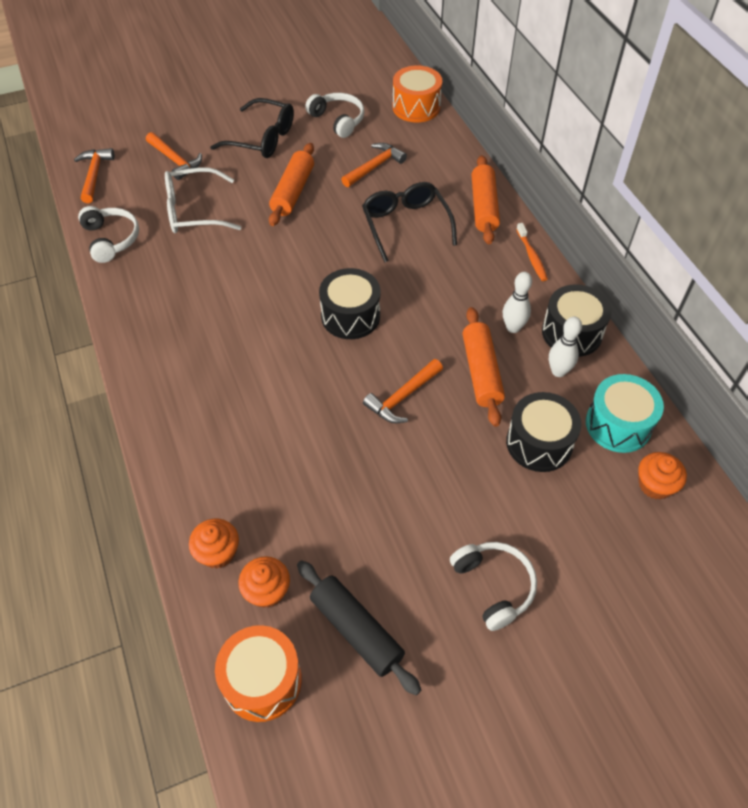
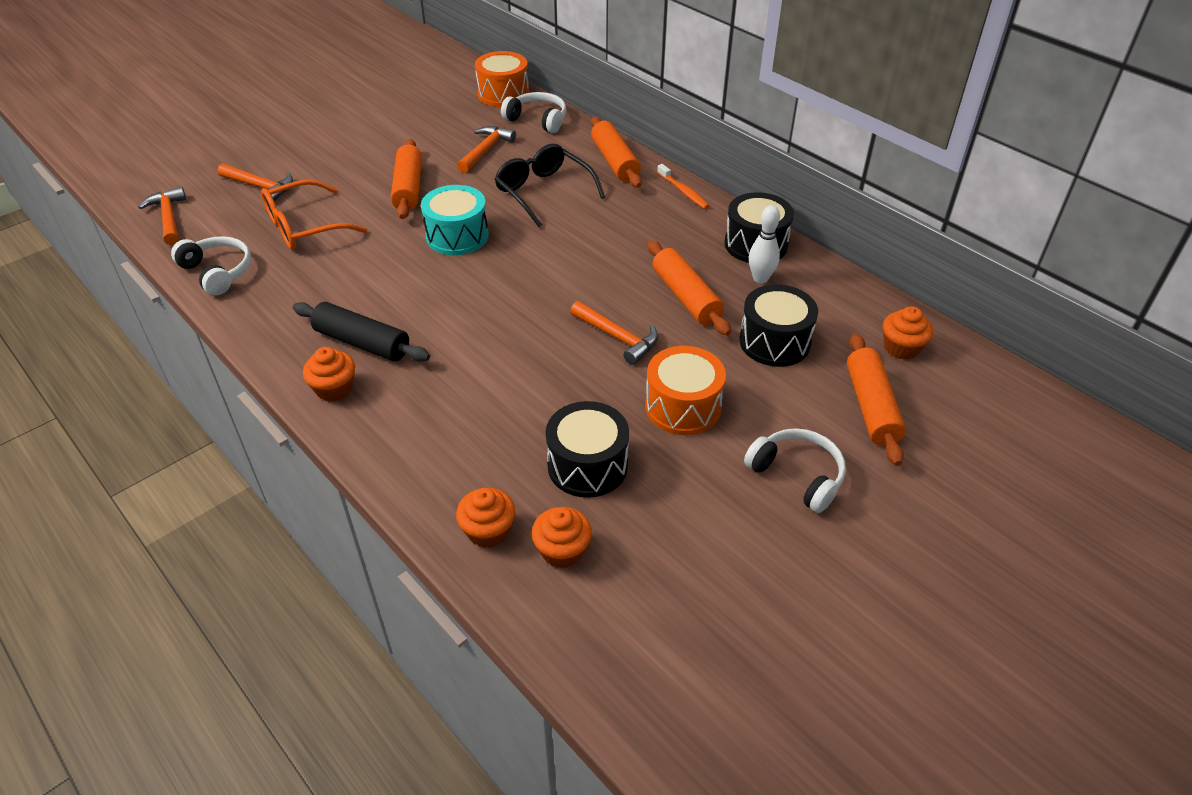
camera: 20 degrees left, 10 degrees down
white glasses [165,167,242,233] -> orange glasses [261,179,367,250]
black glasses [210,98,294,158] -> none
orange drum [215,625,302,722] -> orange drum moved to [645,346,726,435]
black rolling pin [297,560,421,695] -> black rolling pin moved to [293,302,430,362]
white headphones [305,93,364,138] -> white headphones moved to [501,92,566,133]
black drum [319,268,380,339] -> black drum moved to [546,401,629,498]
orange hammer [363,359,443,423] -> orange hammer turned 75 degrees counterclockwise [570,301,658,365]
white bowling pin [503,272,532,333] -> none
turquoise drum [586,374,664,453] -> turquoise drum moved to [421,185,489,255]
none -> orange cupcake [303,347,355,402]
none -> orange rolling pin [847,334,906,466]

